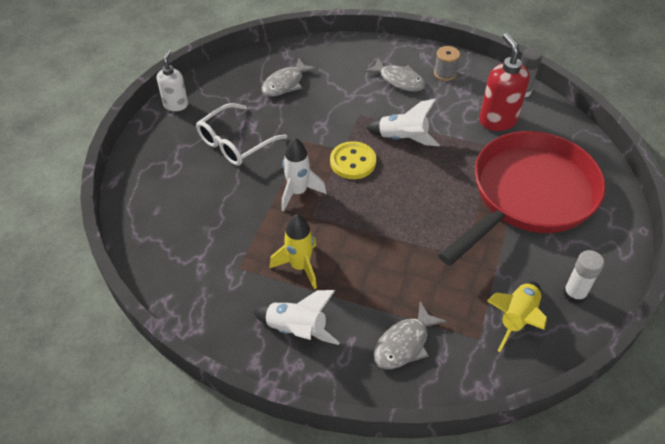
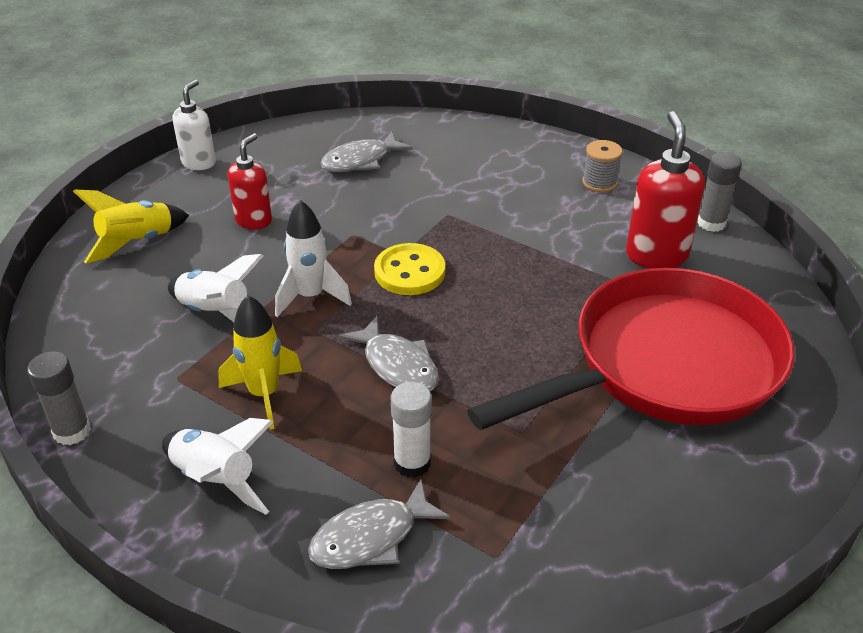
camera: 15 degrees right, 10 degrees down
white glasses [196,103,287,166] -> red soap dispenser [227,133,272,229]
grey fish [364,58,426,92] -> grey fish moved to [339,316,439,391]
white rocket [366,99,440,146] -> white rocket moved to [168,254,263,322]
yellow rocket [487,281,547,352] -> yellow rocket moved to [73,189,189,263]
white glue stick [563,250,604,304] -> white glue stick moved to [391,382,432,478]
none -> grey glue stick [27,351,91,445]

